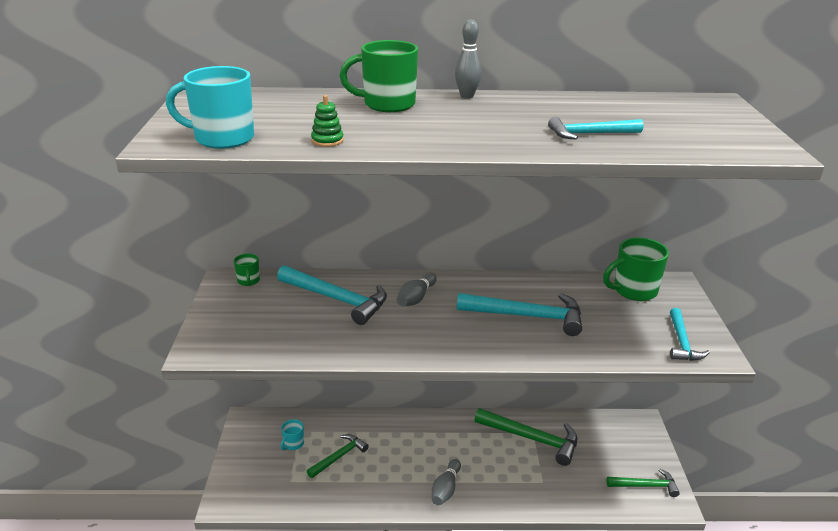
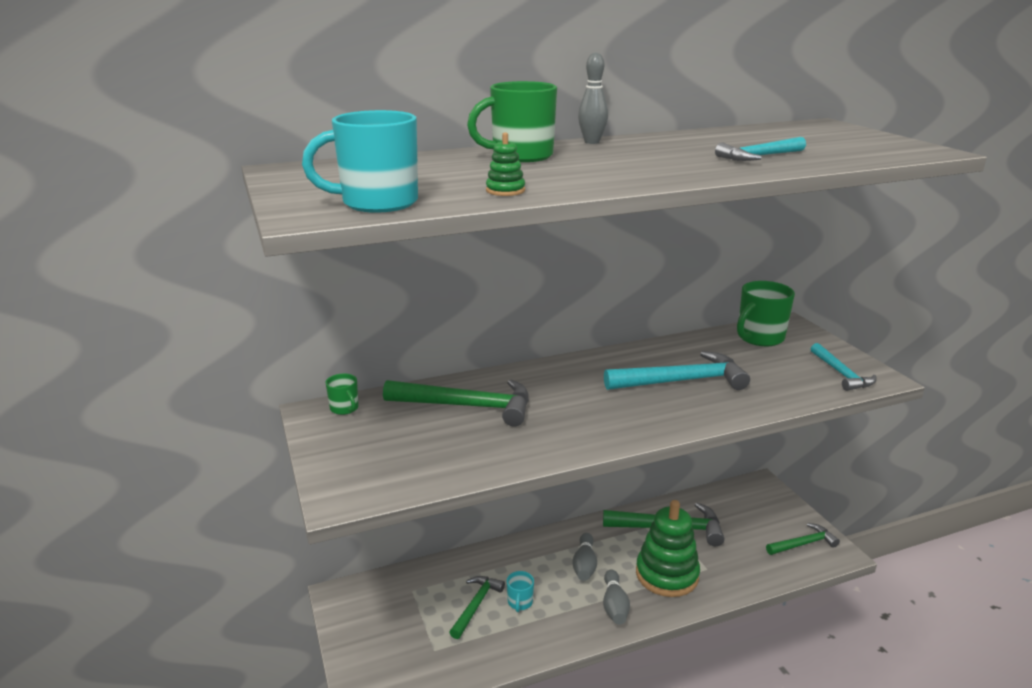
camera: 20 degrees left, 5 degrees down
turquoise hammer [277,265,387,325] -> green hammer [383,380,529,427]
turquoise mug [280,419,304,450] -> turquoise mug moved to [507,571,534,612]
grey bowling pin [397,273,437,306] -> grey bowling pin moved to [572,533,597,581]
none -> green stacking toy [636,500,700,597]

